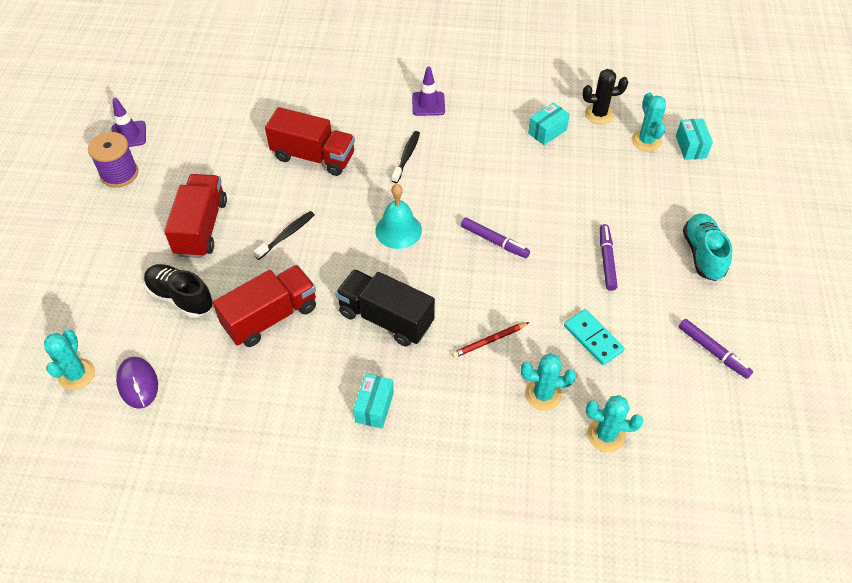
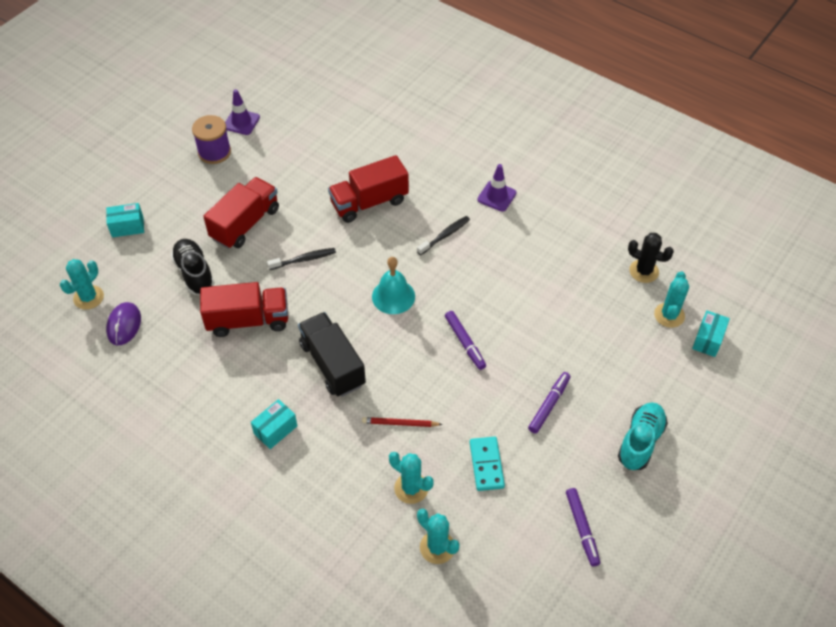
camera: 30 degrees right, 0 degrees up
red truck [265,107,355,176] -> red truck turned 105 degrees clockwise [328,155,409,223]
turquoise box [528,102,570,145] -> turquoise box moved to [106,203,144,238]

